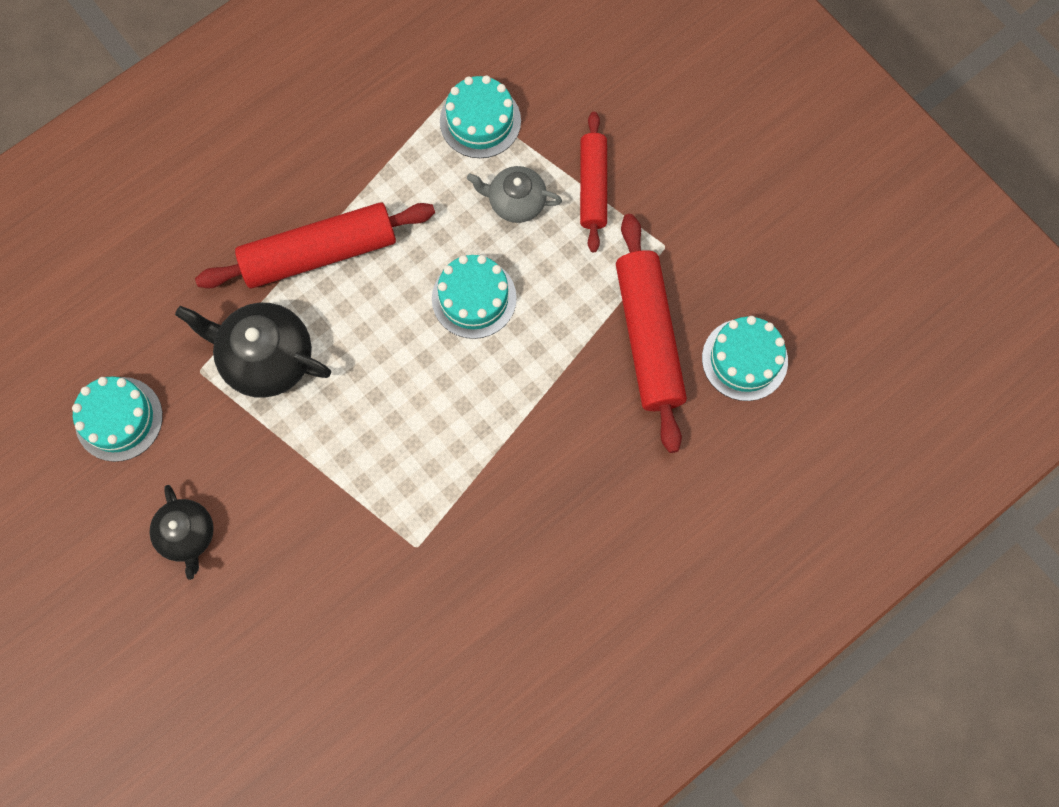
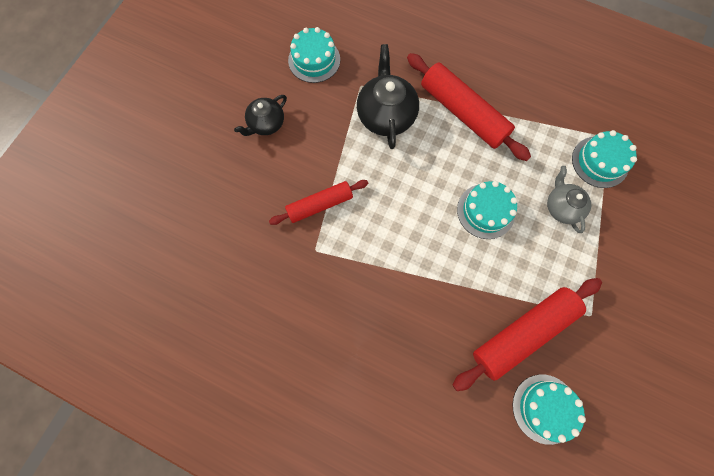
camera: 65 degrees right, 0 degrees up
red rolling pin [580,112,607,252] -> red rolling pin moved to [269,180,368,225]

